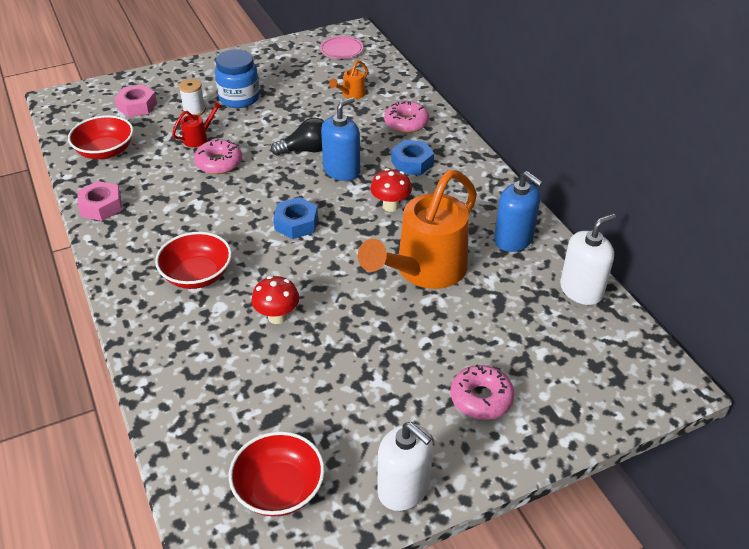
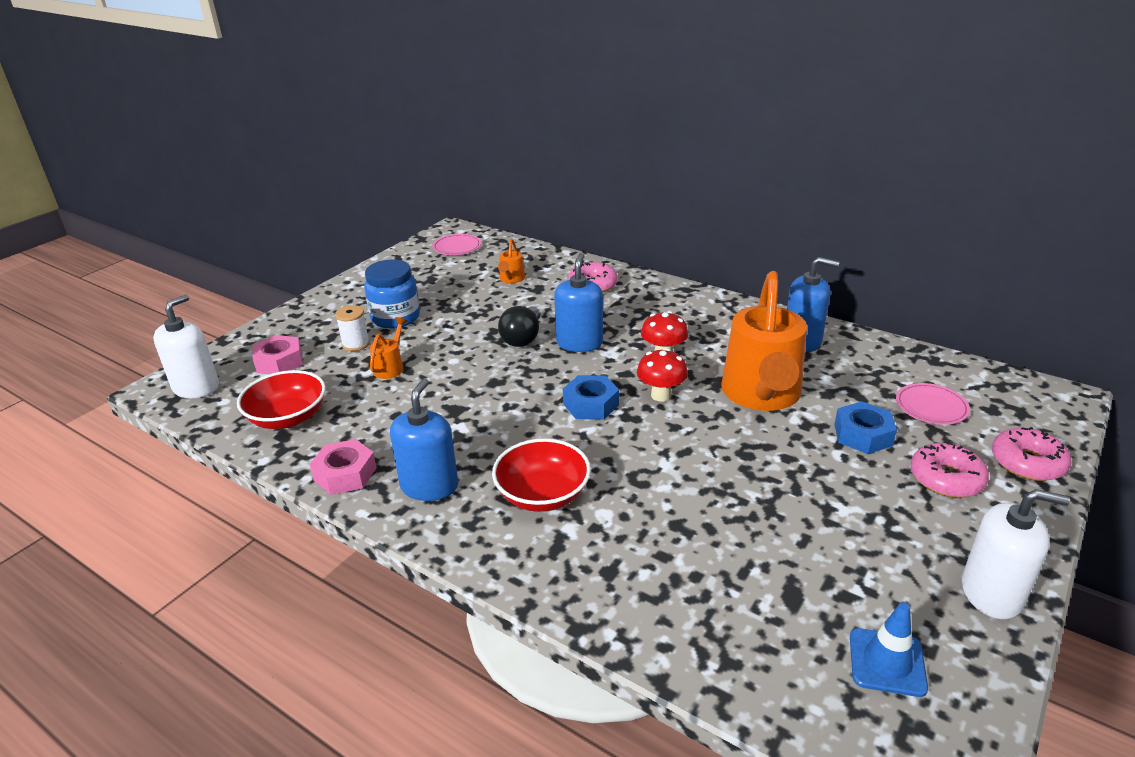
camera: 30 degrees left, 10 degrees down
red watering can [172,101,223,147] -> orange watering can [370,317,407,379]
pink donut [194,139,242,174] -> pink donut moved to [992,427,1071,481]
red bowl [229,431,325,517] -> blue traffic cone [850,602,928,697]
red mushroom [251,276,299,324] -> red mushroom moved to [637,348,688,402]
black light bulb [271,118,324,156] -> black light bulb turned 150 degrees clockwise [498,306,540,347]
blue nut [391,140,434,175] -> blue nut moved to [834,401,897,454]
white soap dispenser [560,214,616,305] -> white soap dispenser moved to [153,295,219,398]
none -> blue soap dispenser [390,378,458,501]
none -> pink plate [896,383,970,425]

